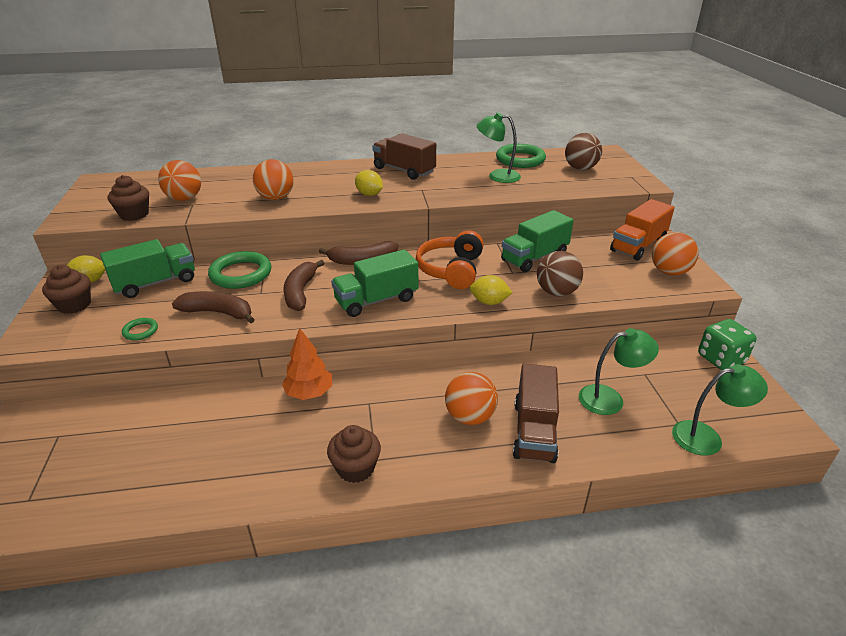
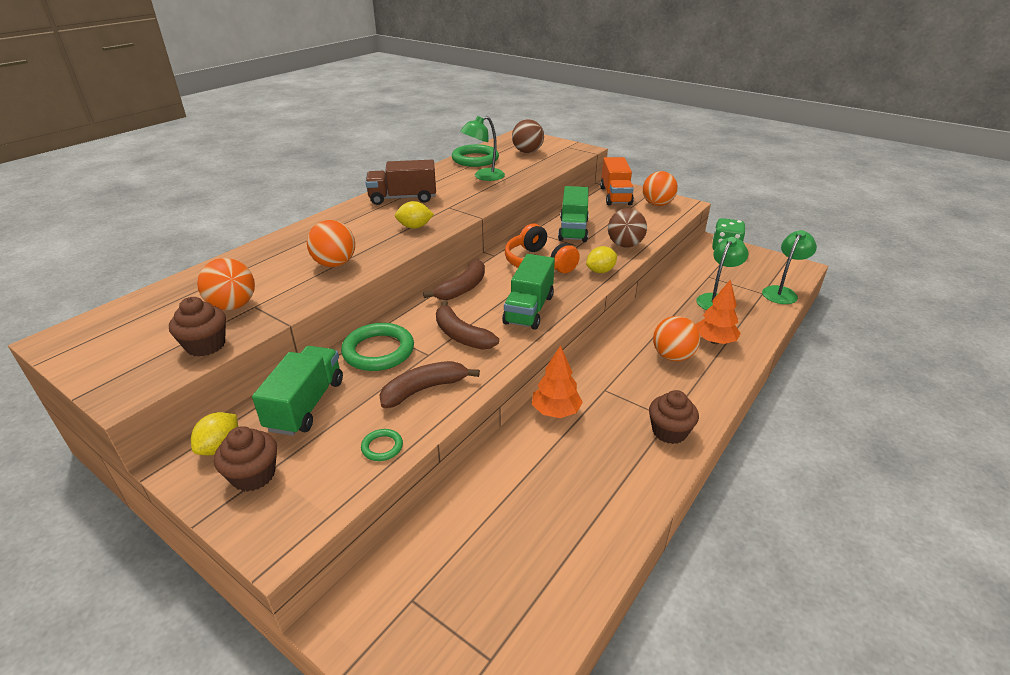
camera: 45 degrees left, 0 degrees up
brown truck [513,364,559,463] -> orange tree [696,279,741,344]

